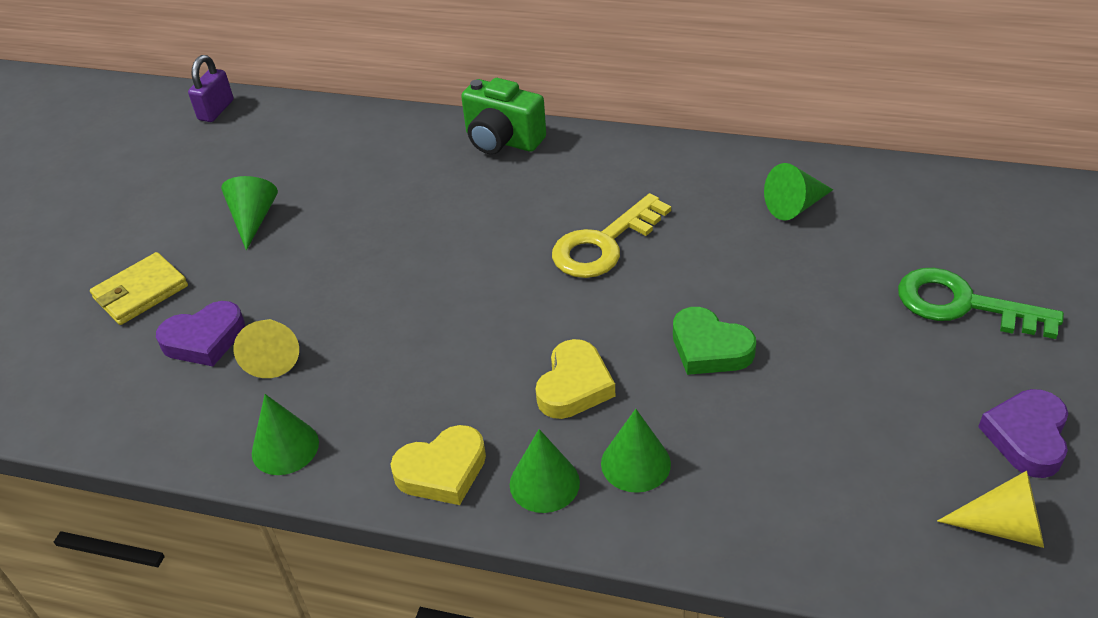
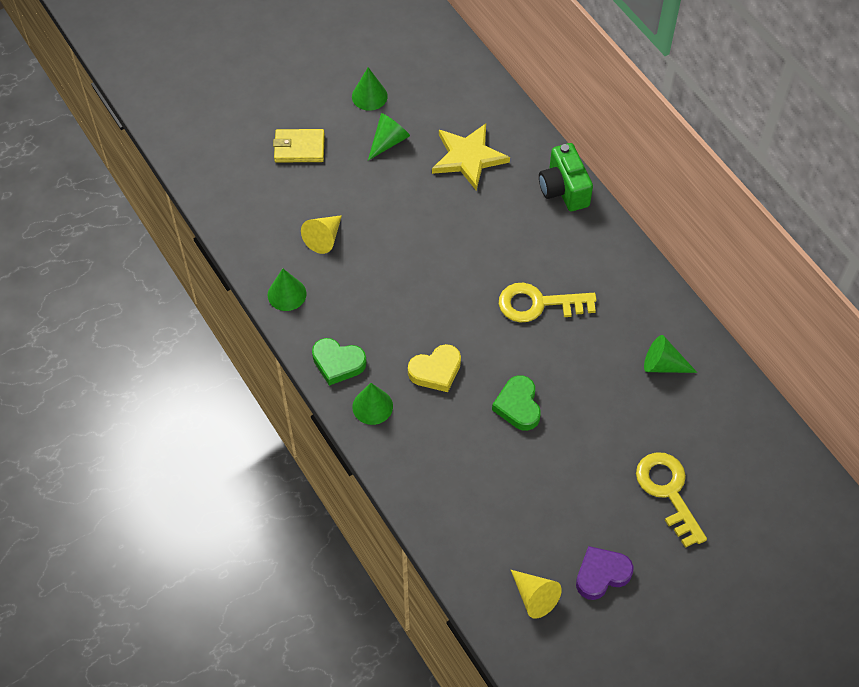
camera: 40 degrees right, 15 degrees up
purple heart [156,301,245,366] -> none
purple padlock [188,55,234,122] -> none
yellow heart [391,425,486,505] -> green heart [312,338,367,386]
green cone [601,409,671,493] -> green cone moved to [352,67,388,110]
green key [898,268,1064,339] -> yellow key [636,452,707,548]
none -> yellow star [432,124,510,191]

